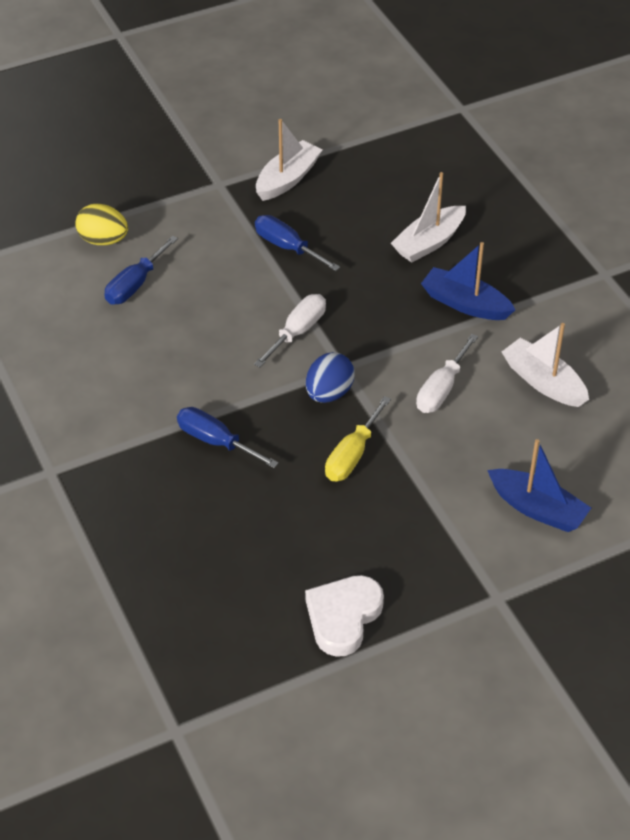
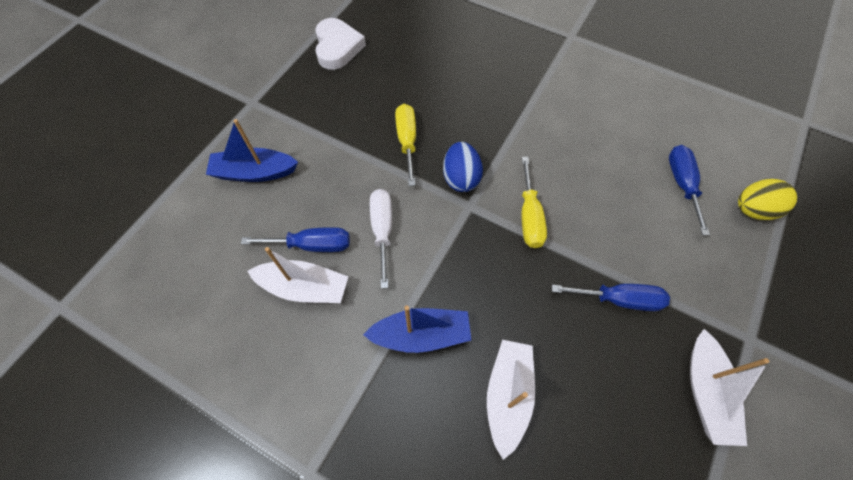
camera: 145 degrees right, 15 degrees up
blue screwdriver [177,407,279,468] -> blue screwdriver moved to [241,227,350,252]
white screwdriver [254,294,326,367] -> yellow screwdriver [521,157,547,248]

